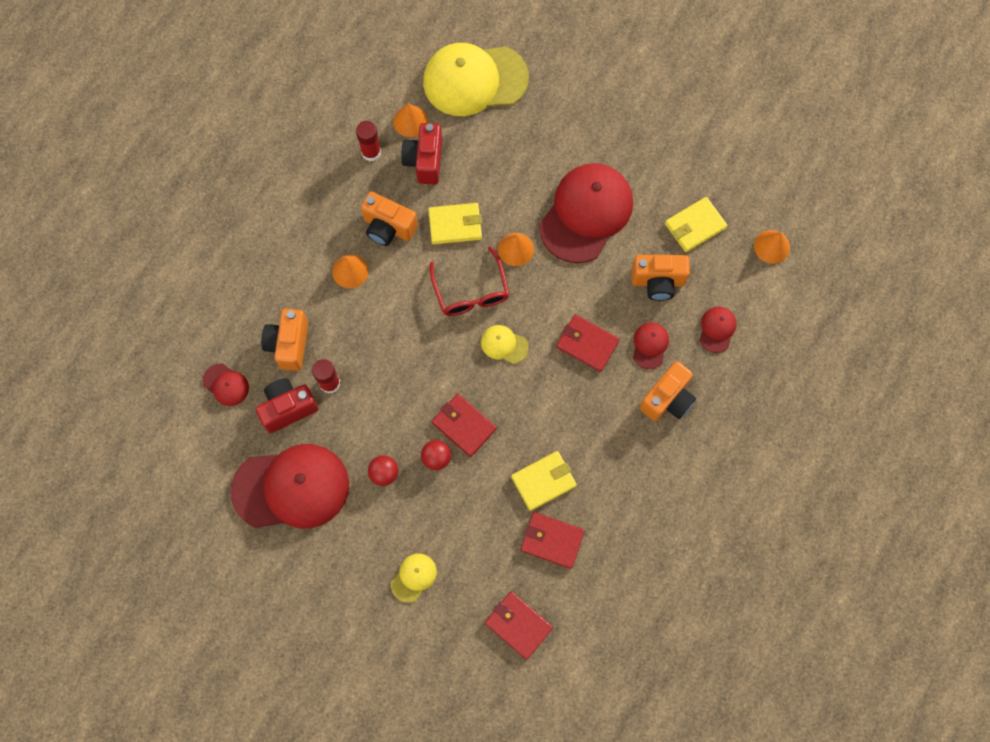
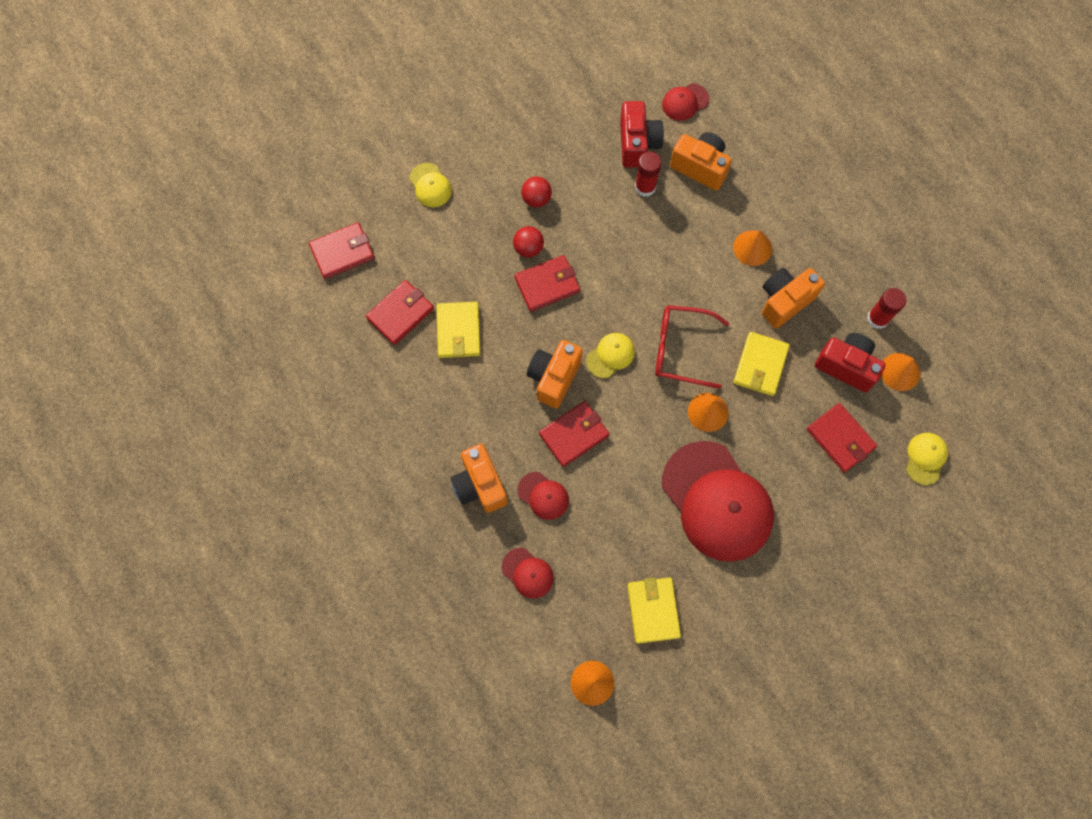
camera: 115 degrees right, 0 degrees up
red cap [230,444,349,528] -> none
yellow cap [423,43,529,116] -> yellow cap [906,433,948,485], size x0.43
orange camera [631,255,690,301] -> orange camera moved to [527,340,583,408]
none -> red wallet [807,403,877,472]

